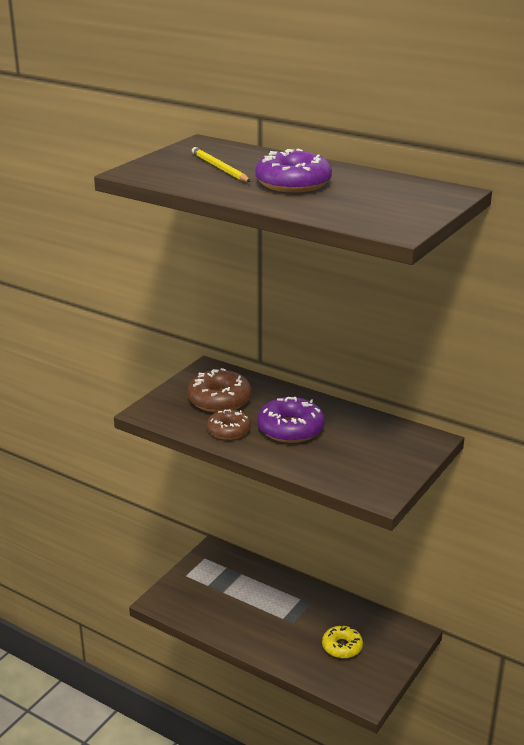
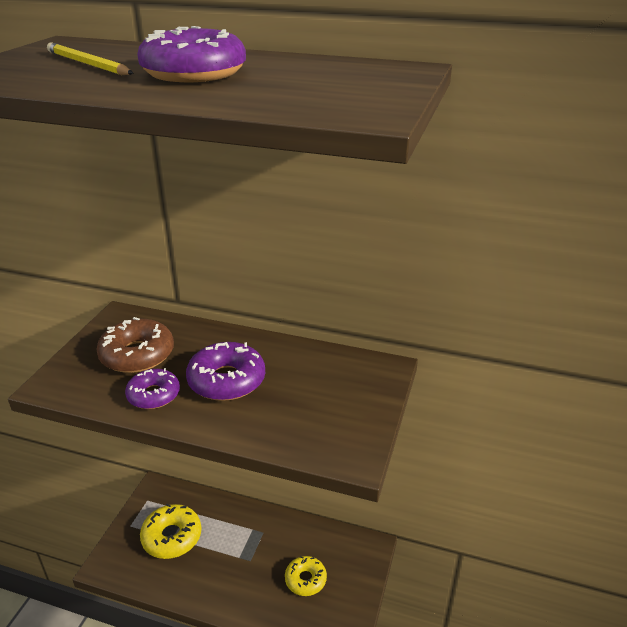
camera: 15 degrees left, 5 degrees up
brown donut [207,409,251,440] -> purple donut [125,368,180,409]
none -> yellow donut [140,503,201,559]

